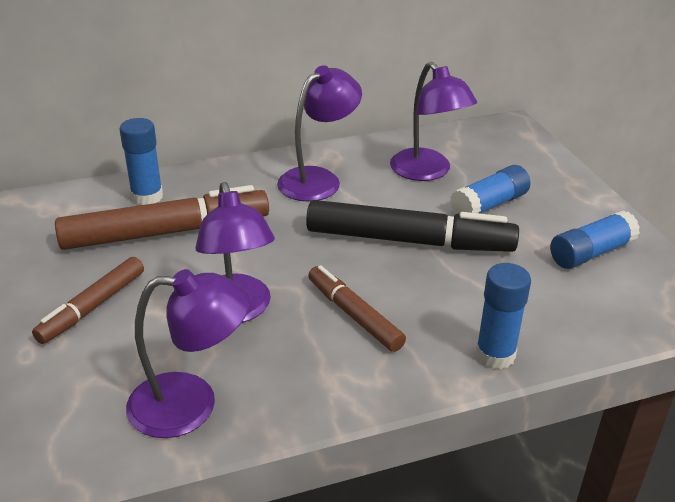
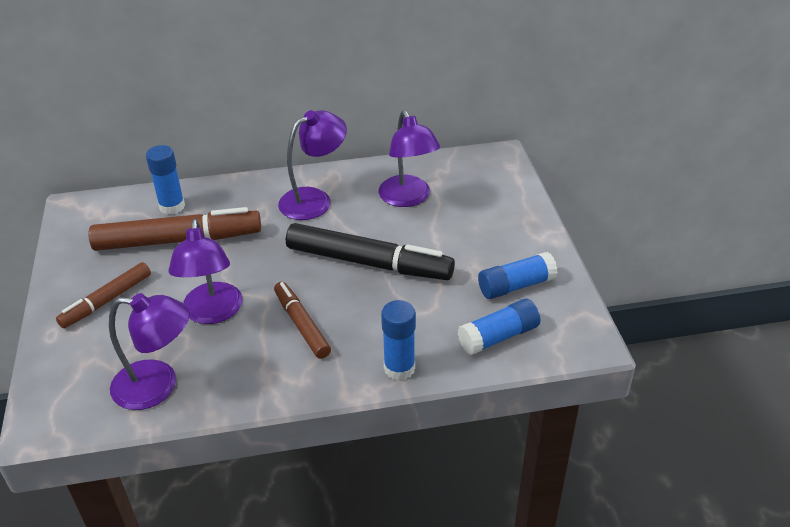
camera: 10 degrees right, 5 degrees up
blue glue stick [450,165,530,214] -> blue glue stick moved to [458,299,540,355]

